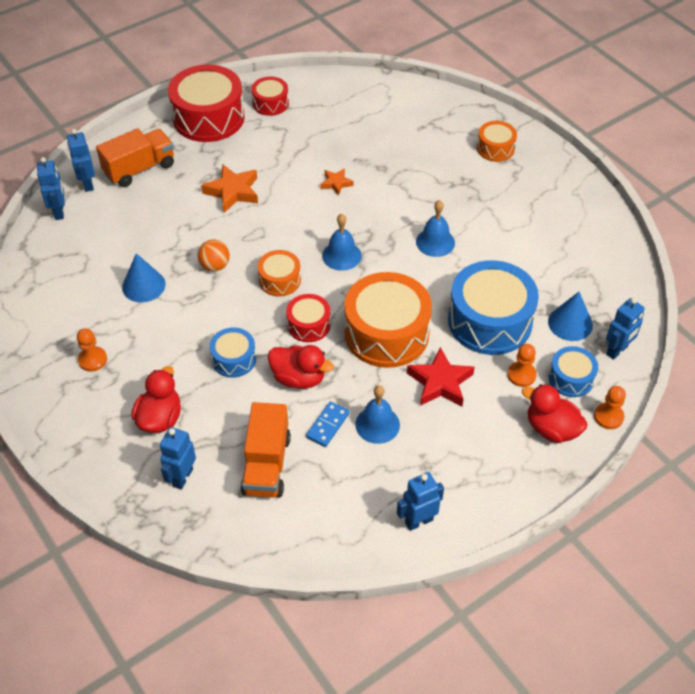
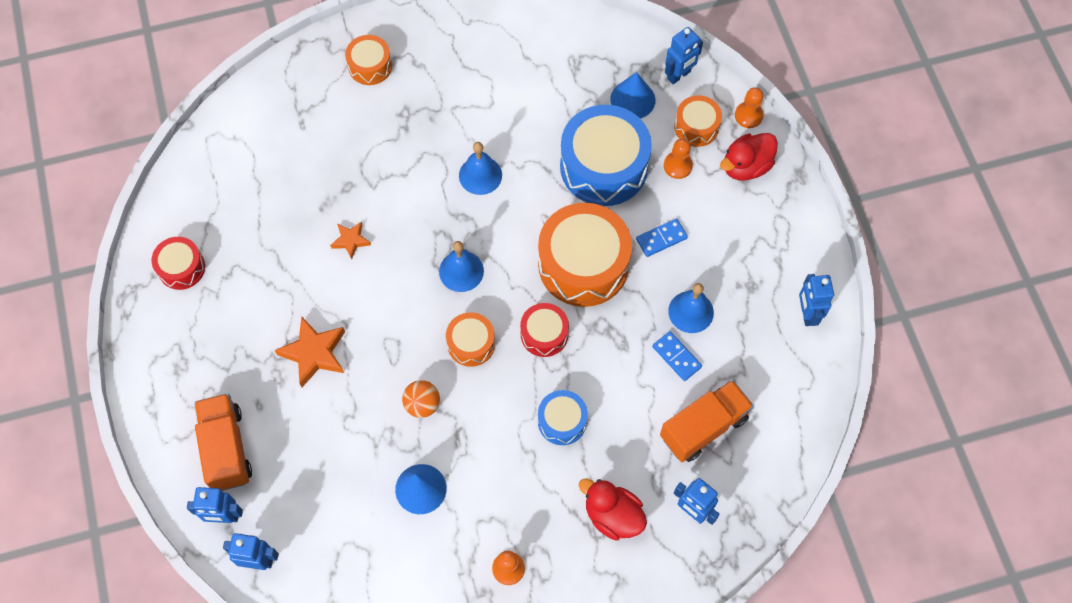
camera: 70 degrees left, 15 degrees up
red drum [168,65,245,142] -> none
orange truck [241,402,291,498] -> orange truck turned 60 degrees counterclockwise [660,380,754,462]
red duck [268,345,334,389] -> none
red star [407,347,475,406] -> blue domino [636,218,688,257]
blue drum [548,346,598,397] -> orange drum [674,95,722,147]
blue robot [606,298,645,360] -> blue robot turned 75 degrees clockwise [665,27,703,84]

